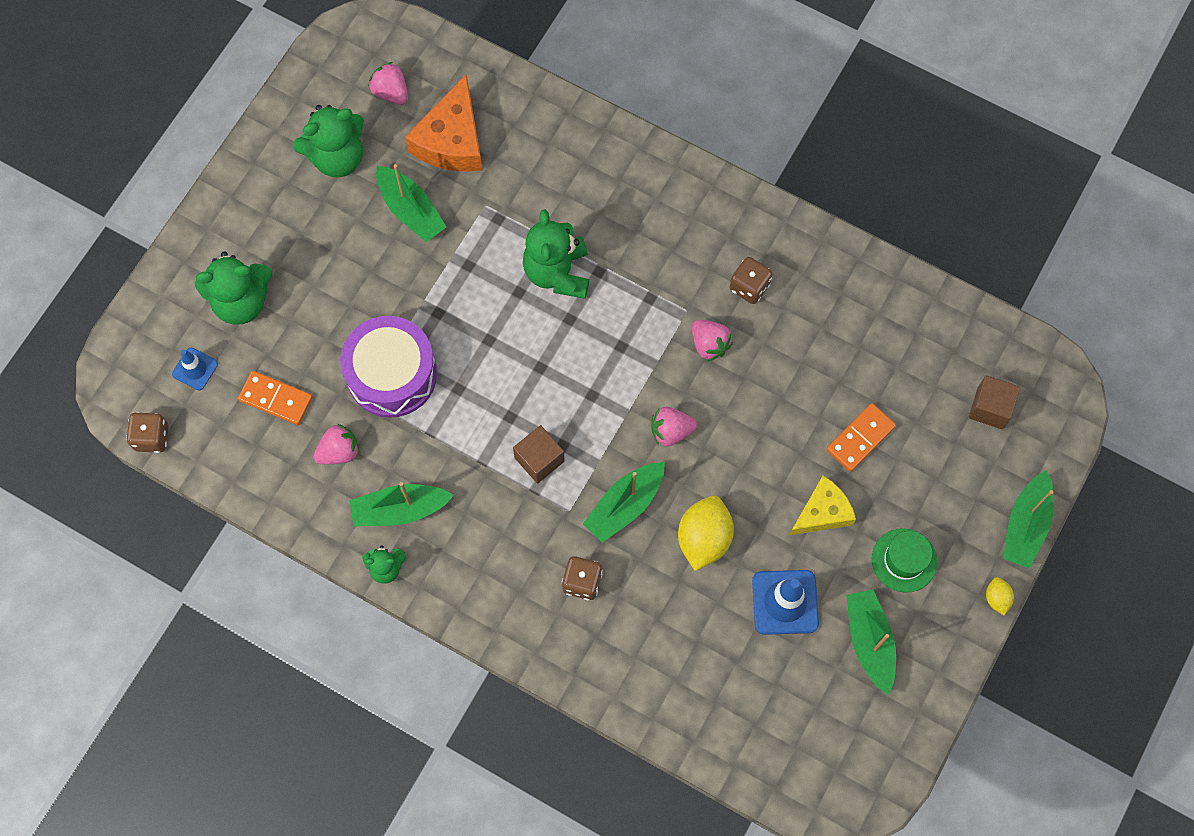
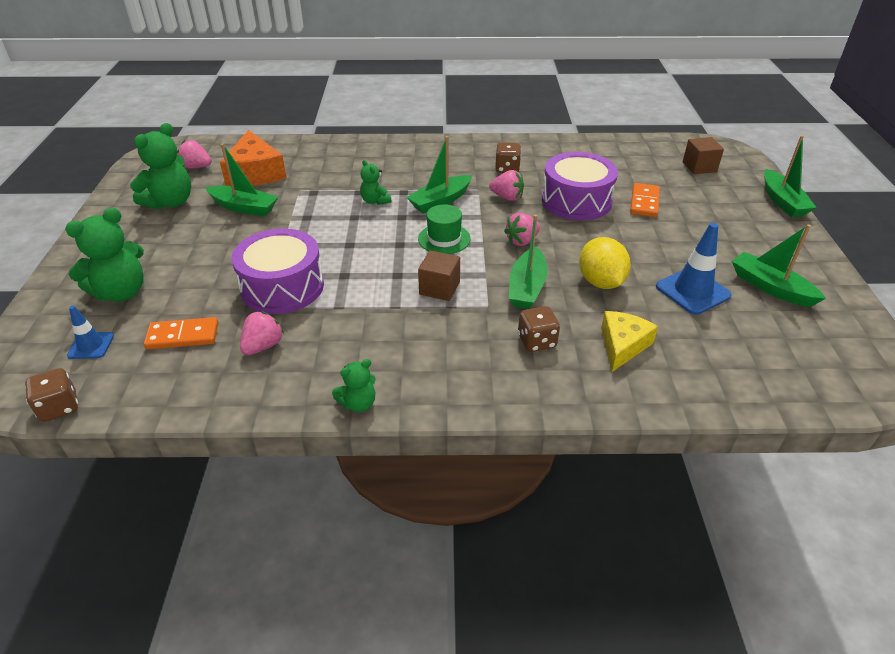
camera: 30 degrees left, 30 degrees down
green boat [350,482,454,526] -> green boat moved to [407,136,472,213]
green teddy bear [523,210,589,299] -> green teddy bear [360,160,392,205], size x0.54
yellow cheese [790,475,856,535] -> yellow cheese moved to [601,311,658,372]
green hat [872,528,937,592] -> green hat moved to [418,204,471,254]
yellow lemon [986,577,1014,615] -> none
none -> purple drum [542,152,618,220]

